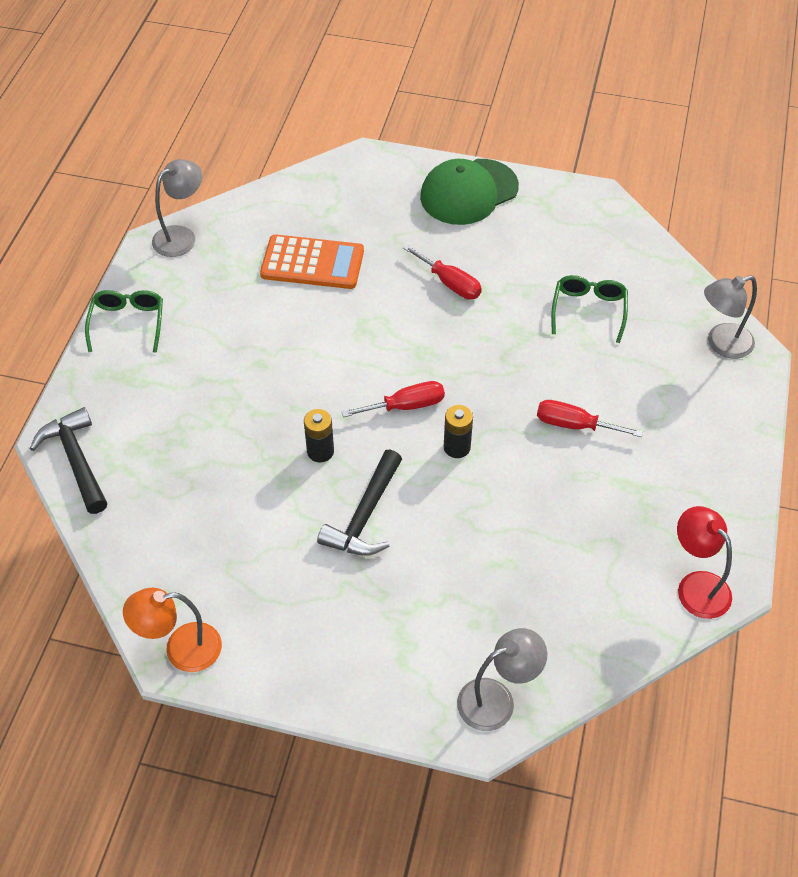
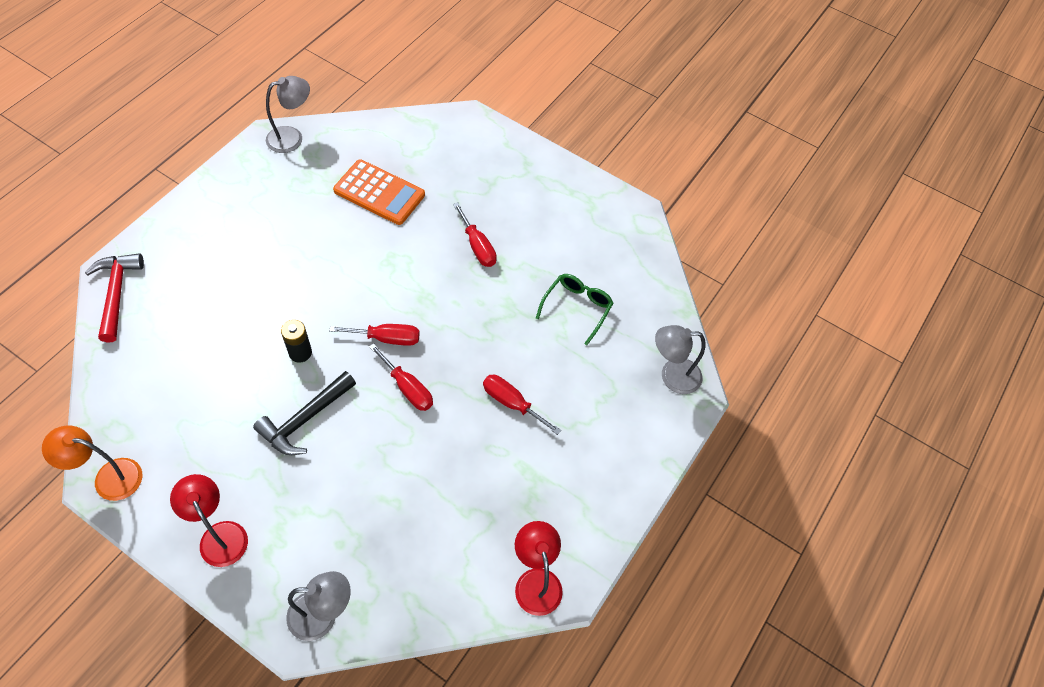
camera: 15 degrees right, 5 degrees up
black hammer [30,407,107,514] -> red hammer [85,253,144,343]
green glasses [85,290,163,353] -> none
green cap [420,159,519,225] -> none
black battery [444,405,473,458] -> red screwdriver [369,343,433,411]
none -> red lamp [170,474,248,567]

